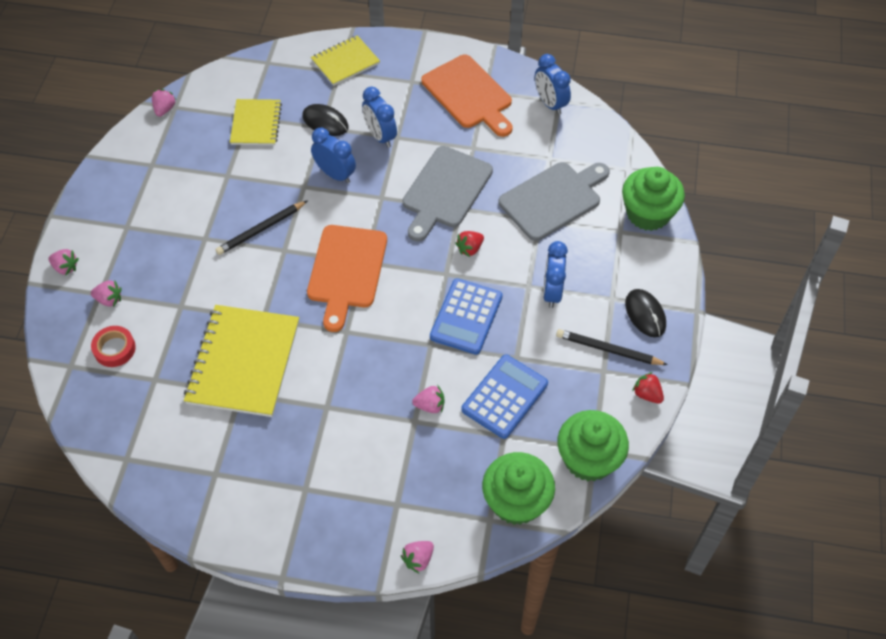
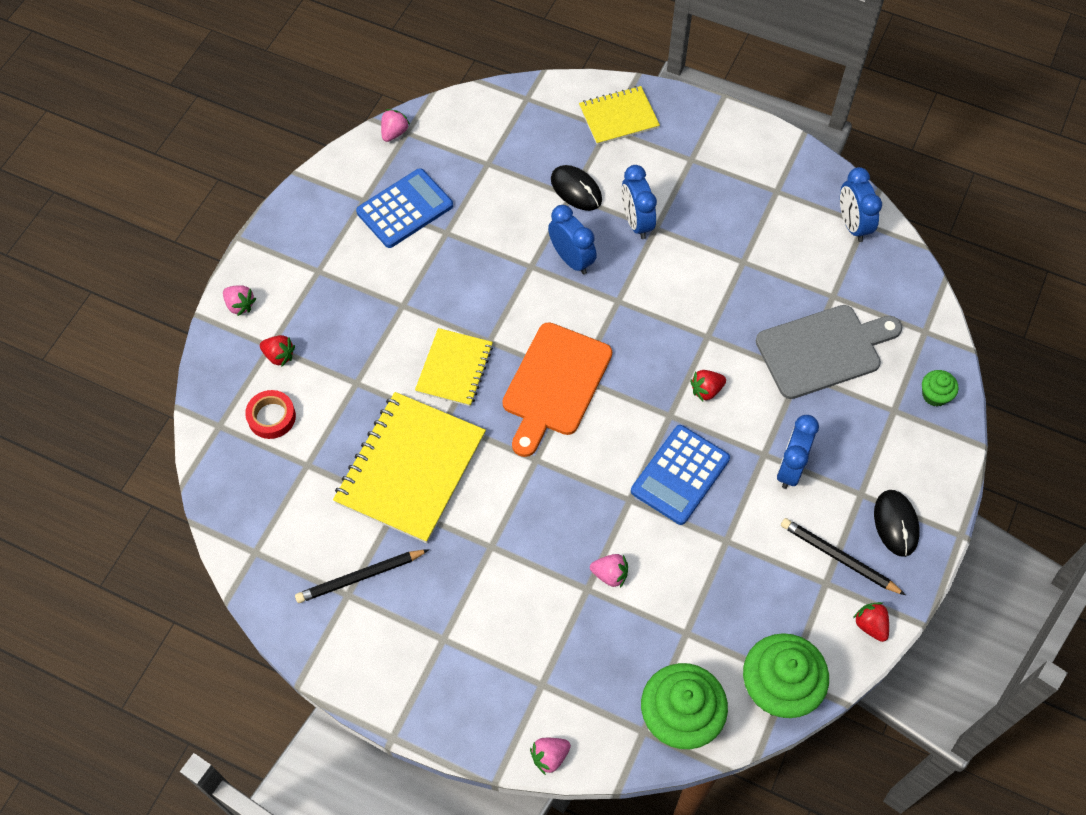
camera: 15 degrees right, 5 degrees up
pink strawberry [91,280,122,307] -> red strawberry [260,335,295,367]
black pencil [216,200,308,255] -> black pencil moved to [295,549,429,603]
yellow notebook [230,99,282,145] -> yellow notebook moved to [415,328,493,406]
grey cutting board [403,146,493,242] -> none
orange cutting board [421,55,513,137] -> none
blue calculator [461,354,548,439] -> blue calculator moved to [356,168,453,248]
green cupcake [622,167,685,231] -> green cupcake [922,370,959,407], size x0.48

